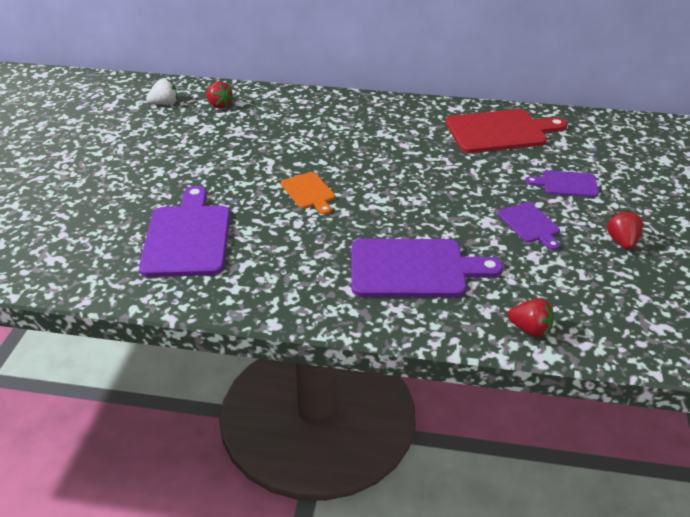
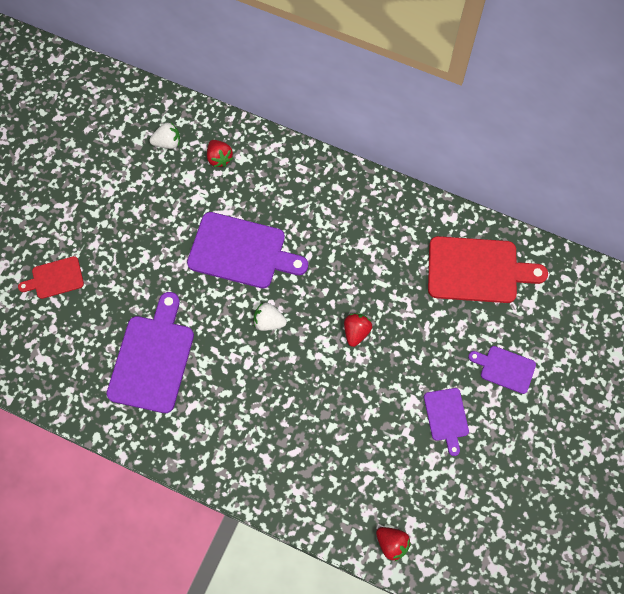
camera: 15 degrees right, 30 degrees up
orange cutting board [281,172,335,215] -> white strawberry [254,303,287,331]
purple cutting board [351,239,503,297] -> purple cutting board moved to [187,212,308,288]
red strawberry [607,211,643,250] -> red strawberry moved to [344,313,372,347]
none -> red cutting board [18,256,84,299]

